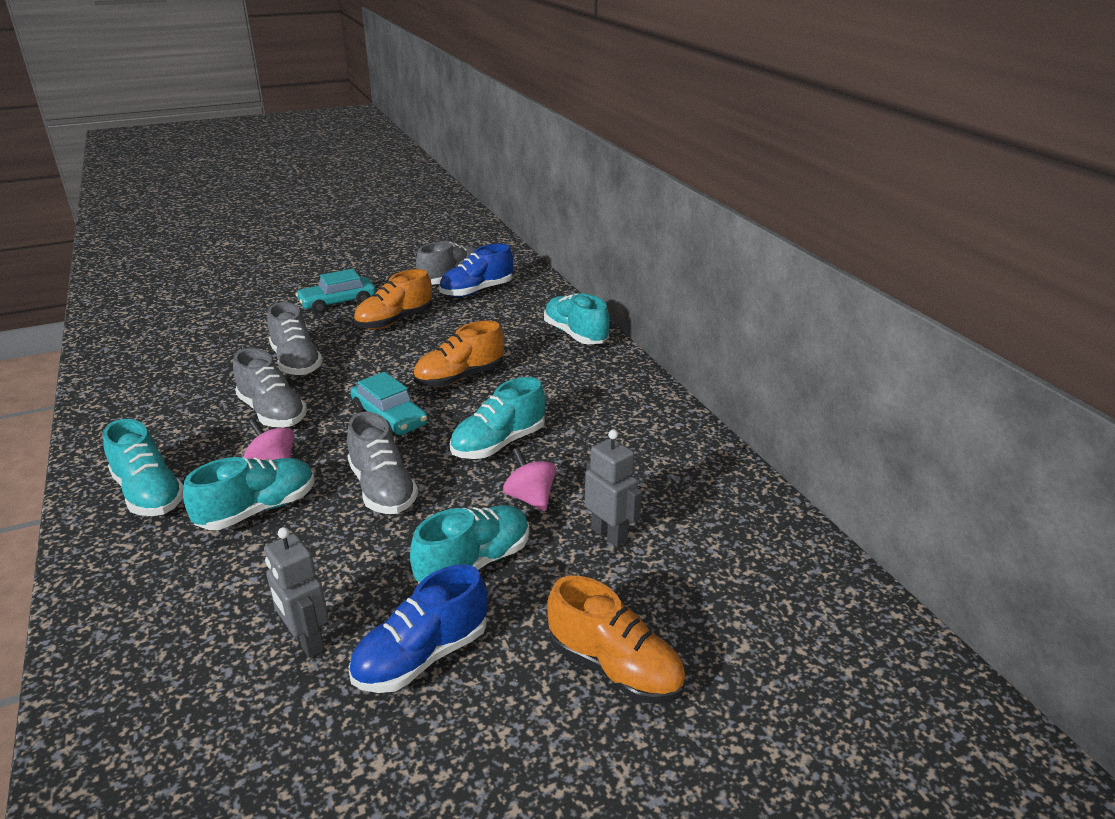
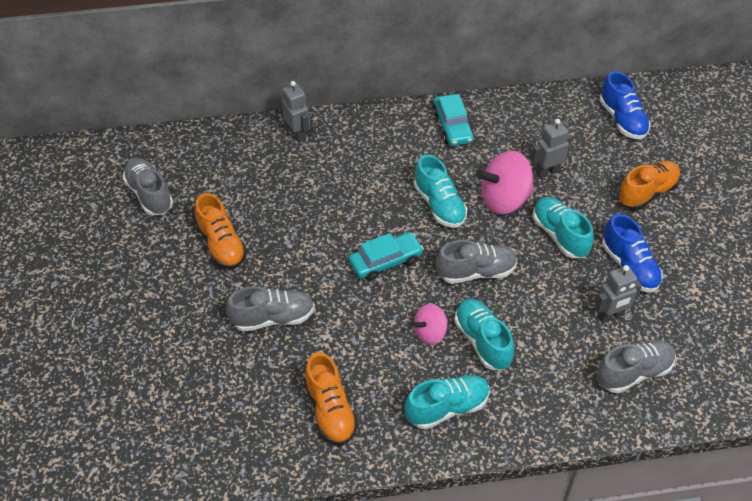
camera: 75 degrees left, 20 degrees up
grey shoe [233,348,307,427] -> grey shoe moved to [597,340,676,393]
turquoise car [295,269,376,313] -> turquoise car moved to [433,94,474,146]
orange shoe [413,321,504,387] -> orange shoe moved to [304,352,358,445]
blue shoe [439,244,513,297] -> blue shoe moved to [599,71,651,139]
pink spinning top [503,447,556,511] -> pink spinning top [477,151,534,214], size x1.75
turquoise shoe [544,293,610,344] -> grey robot [282,81,310,143]

